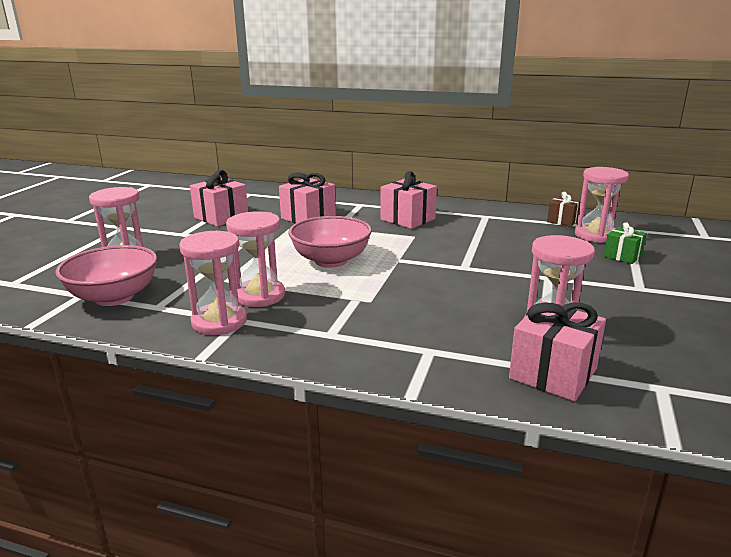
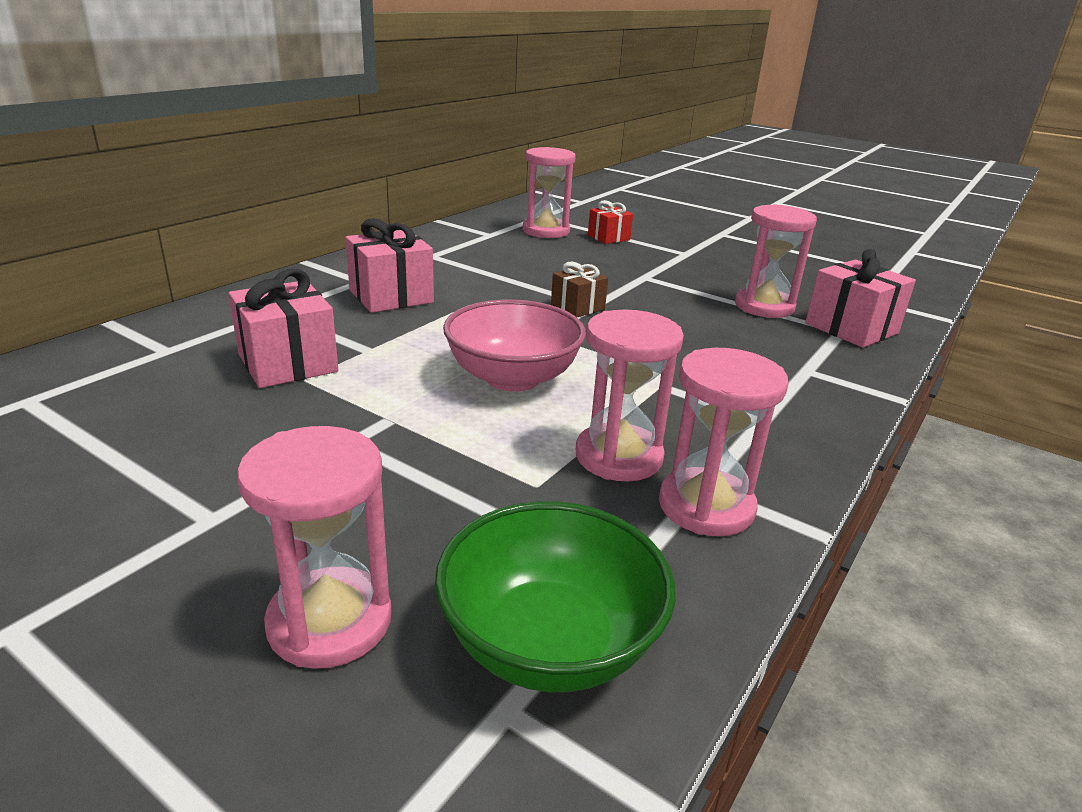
camera: 75 degrees left, 5 degrees up
pink bowl [55,245,157,306] -> green bowl [435,501,676,692]
pink gift [190,170,248,227] -> none
brown gift [547,192,581,227] -> brown gift moved to [551,262,608,317]
green gift [604,222,647,264] -> red gift [588,200,633,244]

